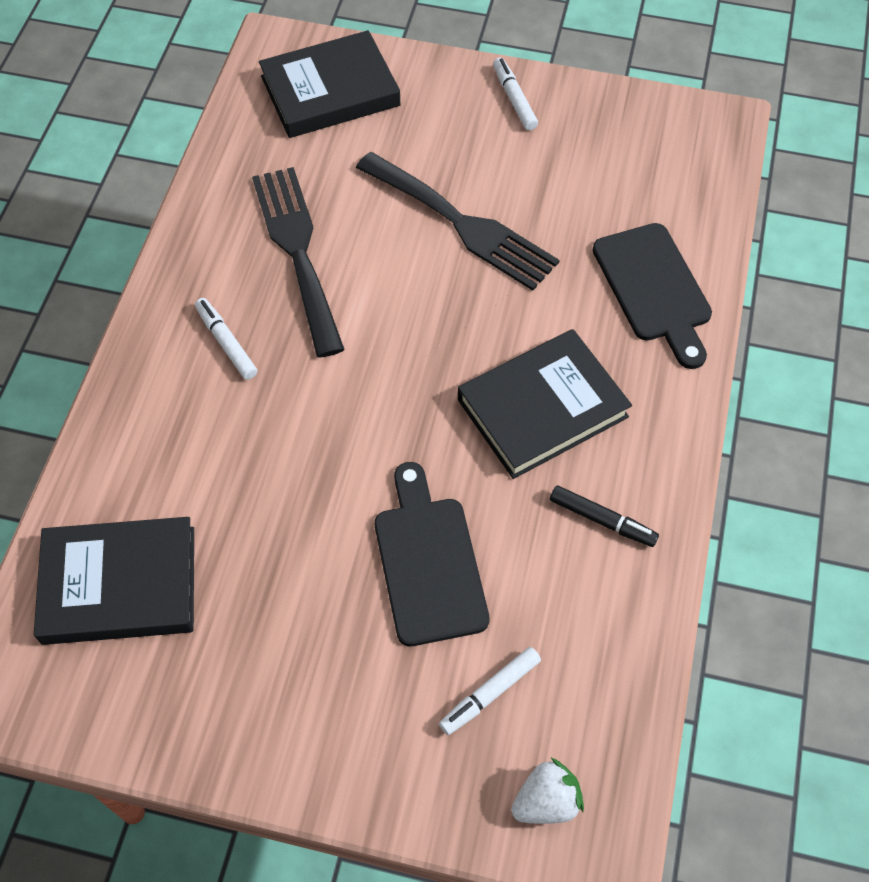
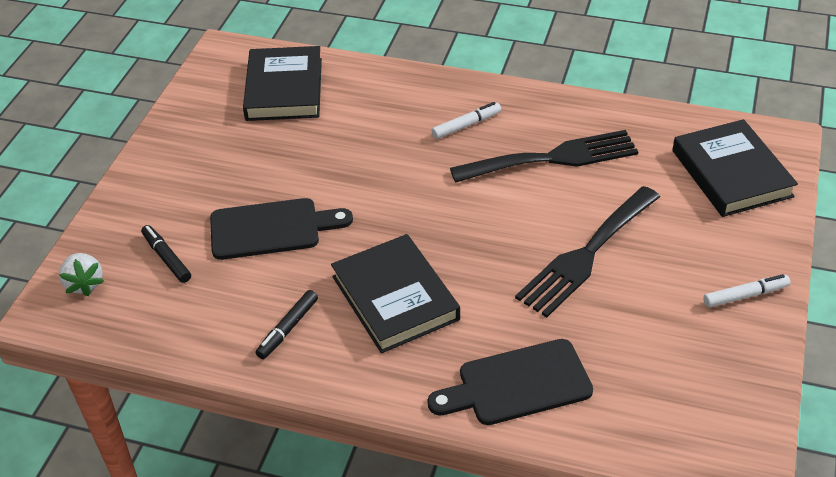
camera: 95 degrees right, 15 degrees down
white marker [439,647,541,735] -> black marker [141,225,191,283]

